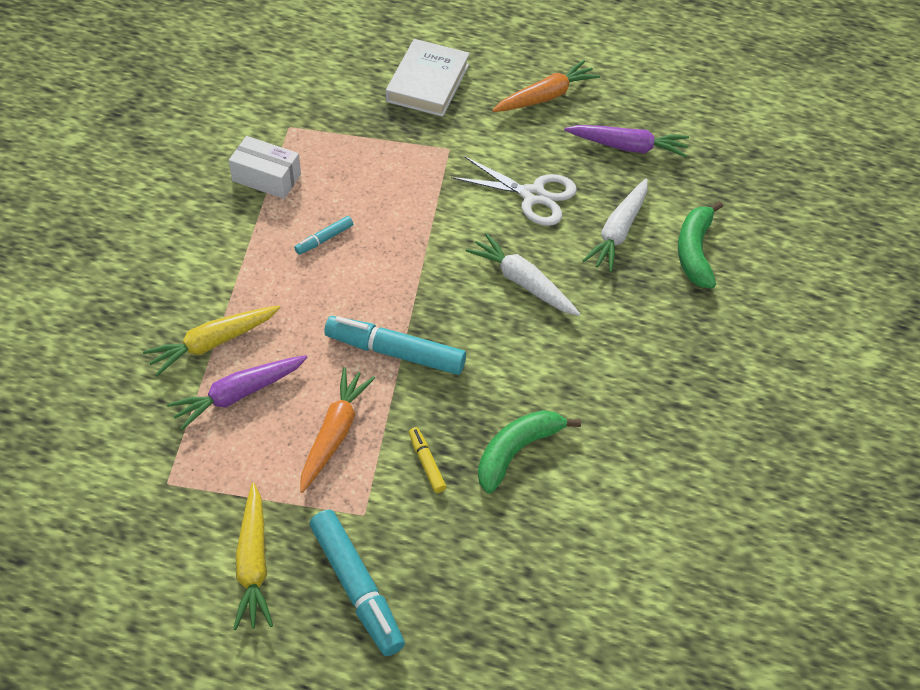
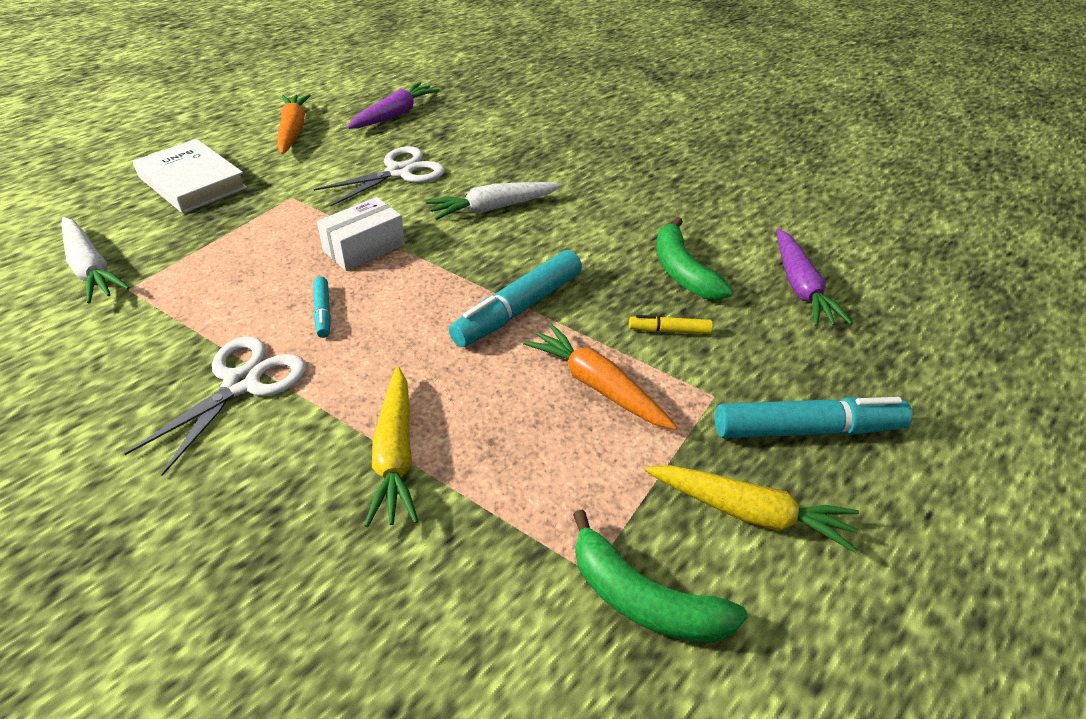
camera: 65 degrees left, 10 degrees down
purple carrot [167,355,308,430] -> purple carrot moved to [776,228,853,326]
white box [229,136,301,199] -> white box moved to [317,197,405,271]
white carrot [582,178,648,273] -> white carrot moved to [62,217,130,303]
green banana [678,201,723,288] -> green banana moved to [573,509,747,643]
none -> white scissors [125,336,306,476]

